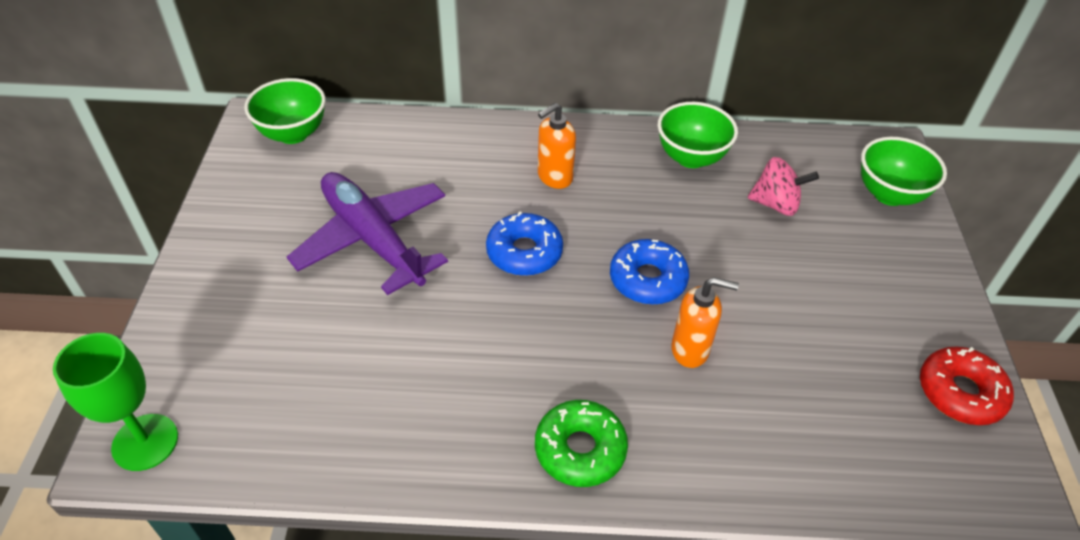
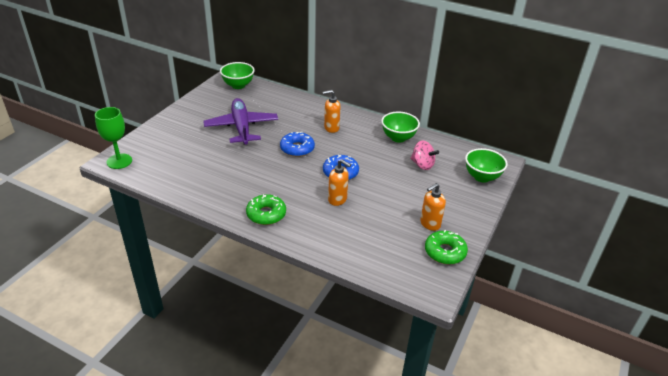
camera: 25 degrees right, 10 degrees down
red donut [920,346,1014,425] -> green donut [425,230,468,265]
none -> orange soap dispenser [420,183,446,231]

